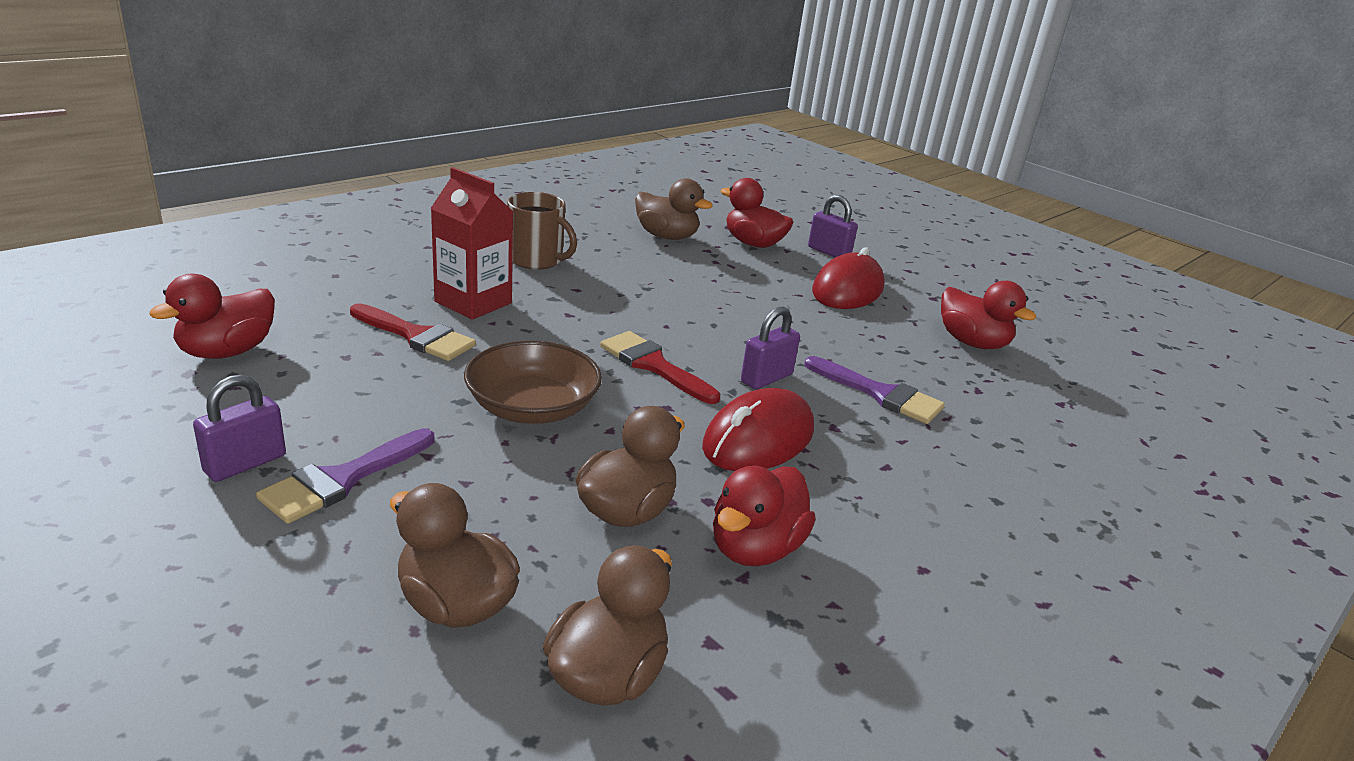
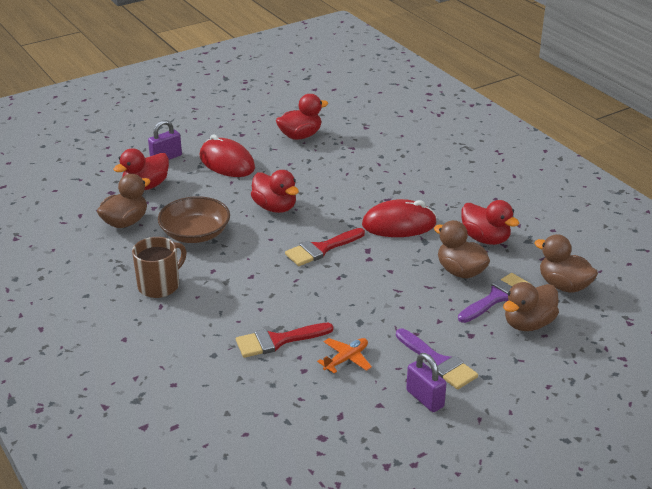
camera: 75 degrees left, 5 degrees up
red duck [149,274,275,359] -> red duck moved to [251,170,299,213]
red brush [350,303,476,361] -> red brush turned 150 degrees counterclockwise [236,323,333,358]
red carton [430,167,513,320] -> none
brown bowl [464,341,602,424] -> brown bowl moved to [158,196,230,243]
red mouse [702,388,814,471] -> red mouse turned 60 degrees counterclockwise [362,199,437,237]
purple padlock [741,307,800,389] -> none
purple brush [804,356,945,424] -> purple brush moved to [458,273,531,323]
none -> orange plane [317,338,372,374]

